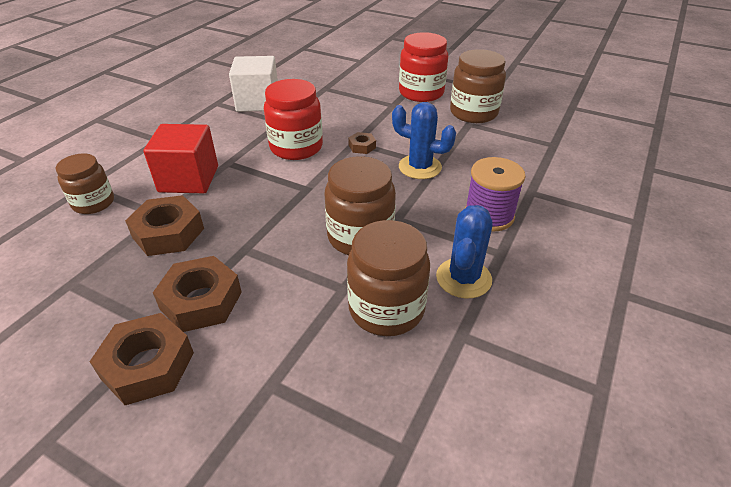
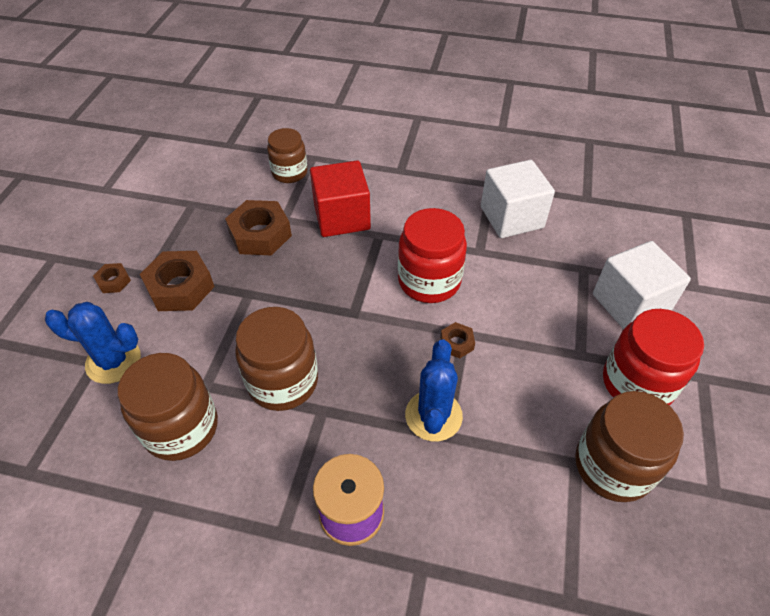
camera: 75 degrees right, 10 degrees up
brown nut [89,313,194,405] -> brown nut [93,263,131,293], size x0.50
blue cactus [436,205,493,298] -> blue cactus moved to [45,302,141,384]
none -> white cube [593,241,691,329]

